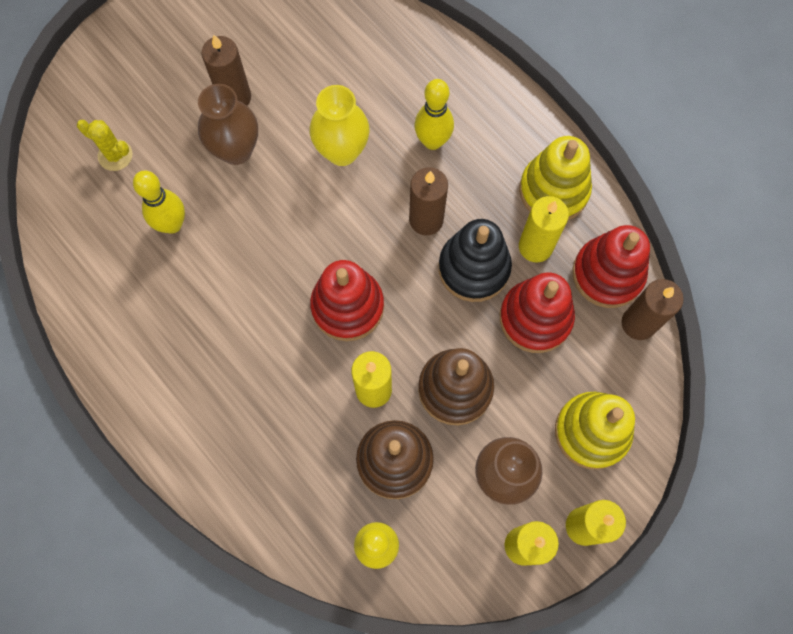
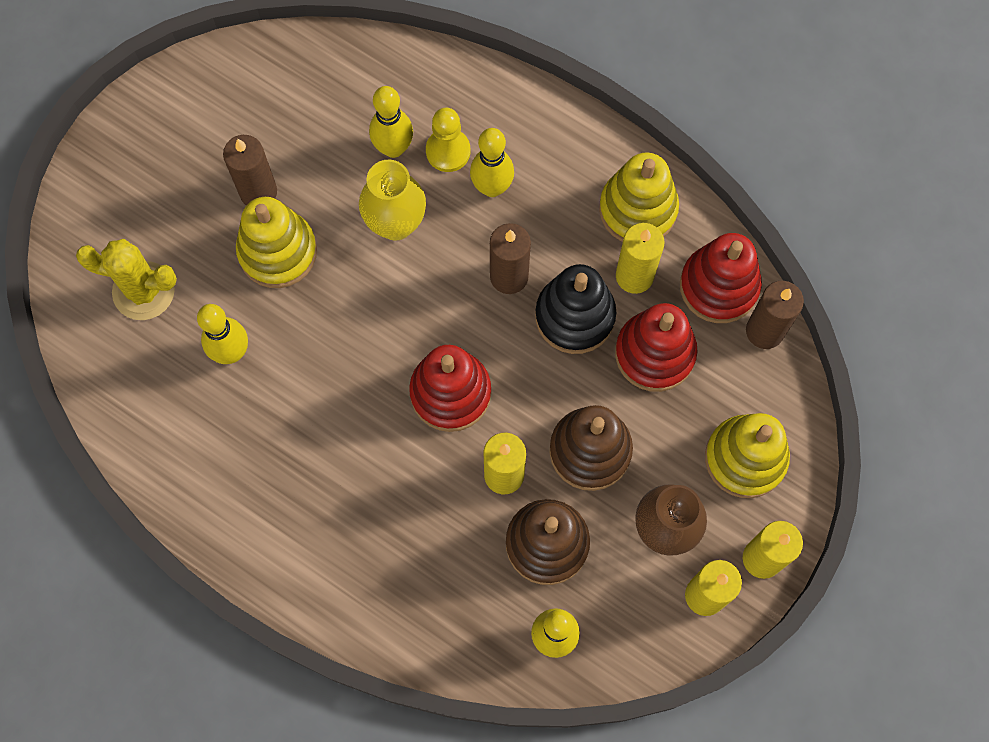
camera: 15 degrees left, 0 degrees up
yellow cactus [77,120,133,171] -> yellow cactus [76,239,177,320], size x1.56
brown vase [198,84,258,165] -> yellow stacking toy [236,197,317,288]
none -> yellow bowling pin [369,86,413,158]
none -> yellow pawn [426,108,470,172]

